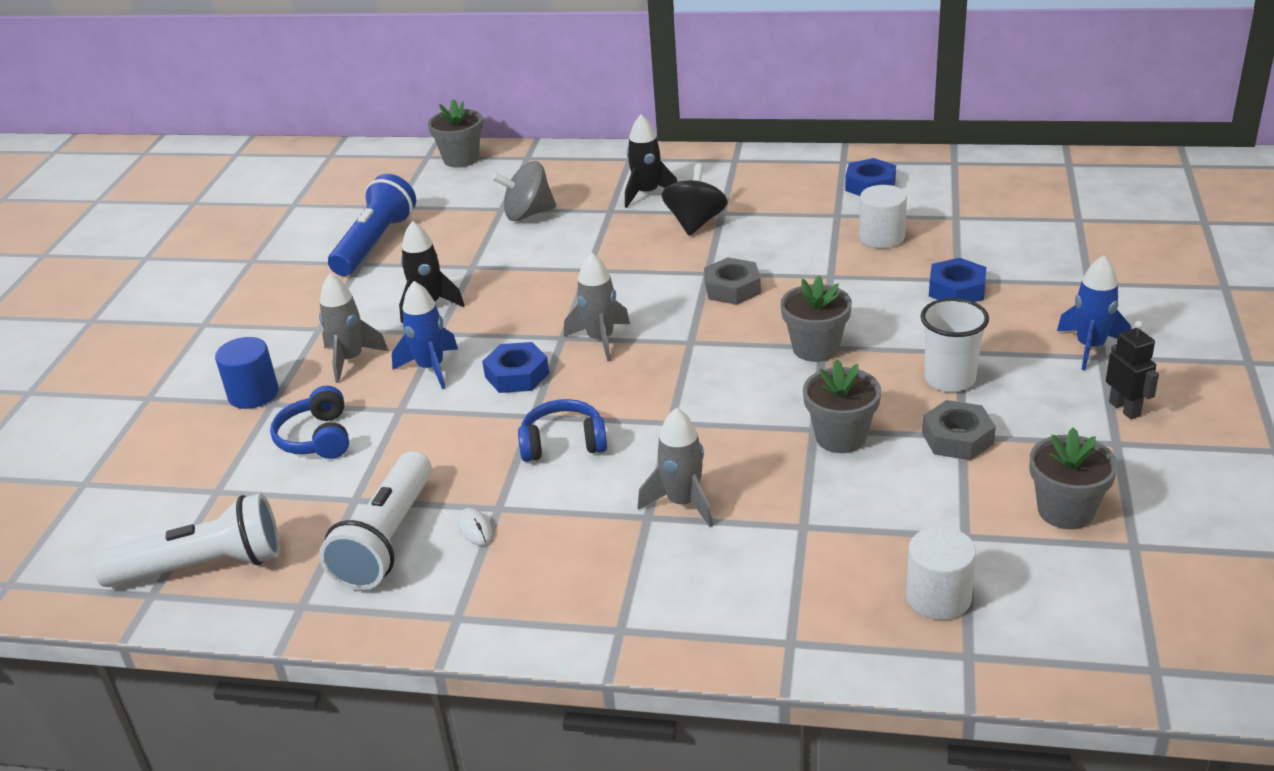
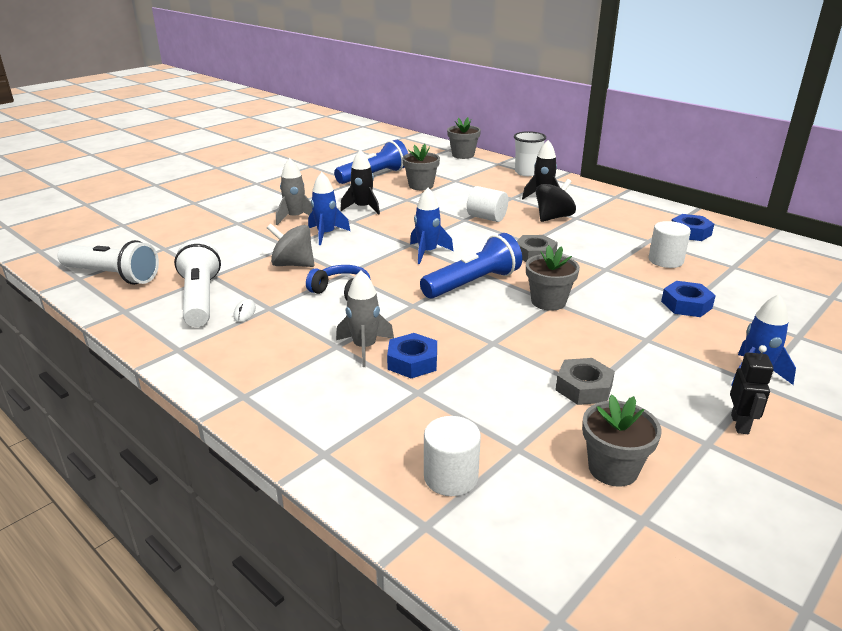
camera: 30 degrees right, 5 degrees down
blue cylinder [215,337,279,409] -> none
blue headphones [270,386,349,459] -> none
white flashlight [319,451,432,590] -> white flashlight turned 120 degrees clockwise [174,240,221,327]
blue nut [482,342,549,393] -> blue nut moved to [387,333,437,378]
grey spinning top [492,161,556,221] -> grey spinning top moved to [267,224,315,267]
grey rocket [564,252,630,362] -> blue rocket [410,188,453,264]
grey flower pot [803,359,881,453] -> grey flower pot moved to [402,144,440,190]
white cup [920,298,989,392] -> white cup moved to [514,131,546,176]
none -> blue flashlight [420,233,522,299]
none -> white cylinder [467,186,508,222]

